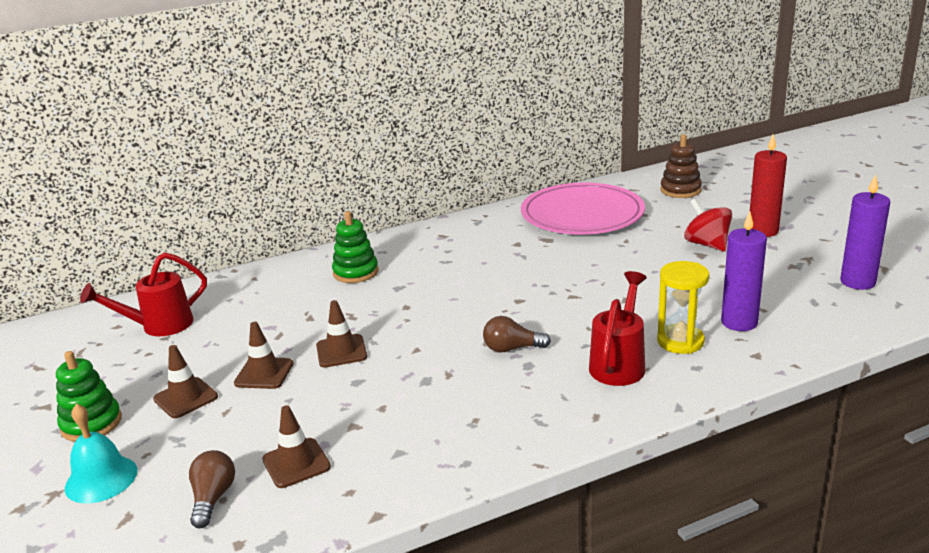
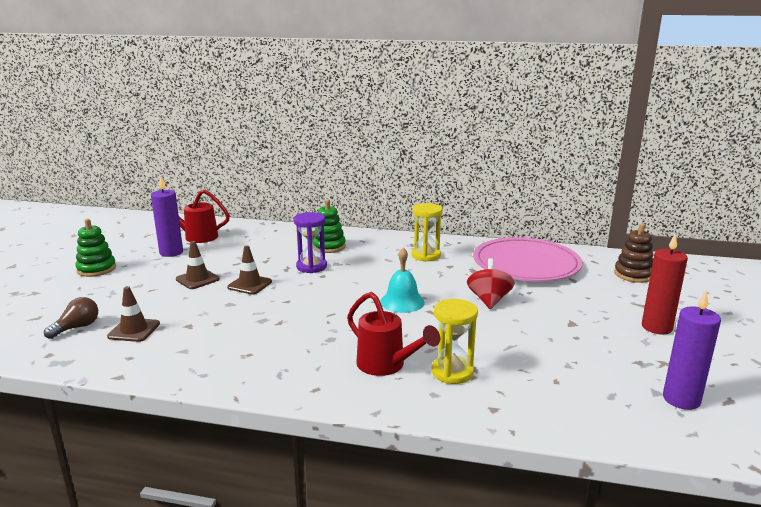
camera: 35 degrees right, 5 degrees down
turquoise bell [65,404,138,503] -> turquoise bell moved to [380,248,425,313]
brown traffic cone [153,345,218,418] -> none
brown light bulb [483,316,551,353] -> none
red watering can [589,271,647,386] -> red watering can turned 75 degrees clockwise [347,292,440,376]
red spinning top [684,199,732,252] -> red spinning top moved to [467,258,515,309]
purple candle [721,212,767,331] -> purple candle moved to [151,177,183,257]
none -> purple hourglass [294,212,327,273]
none -> yellow hourglass [412,203,443,262]

